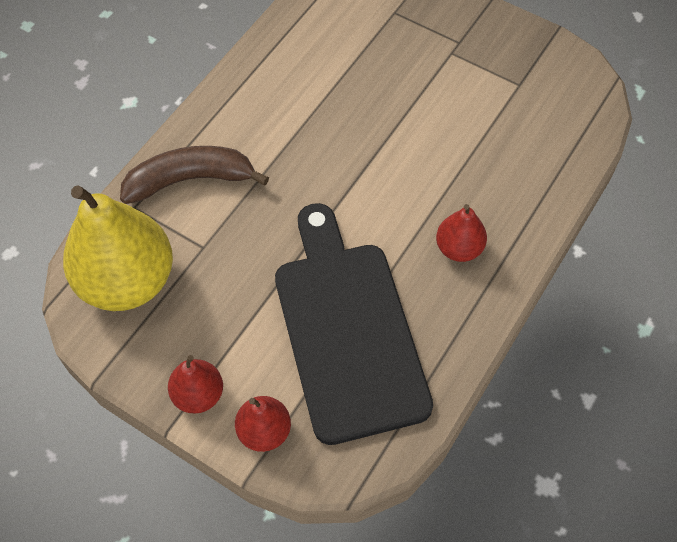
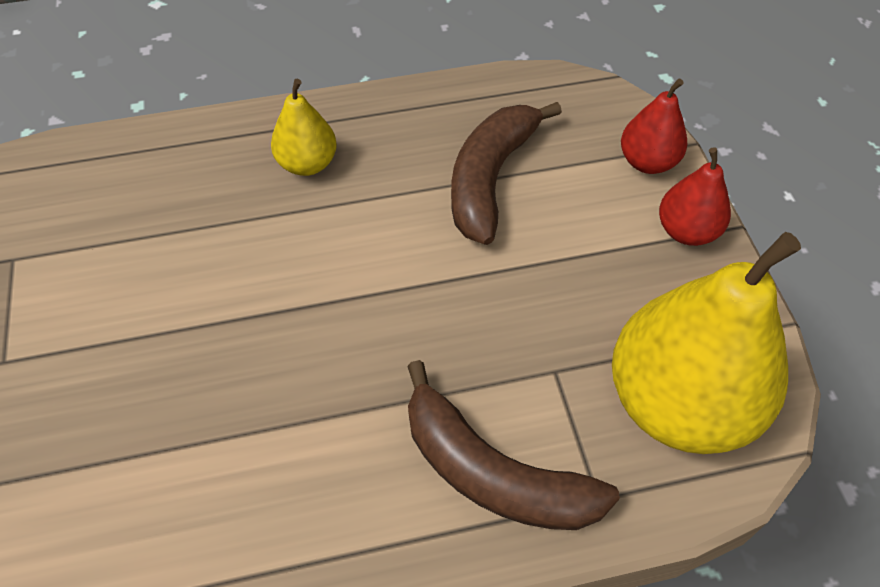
camera: 135 degrees left, 5 degrees down
black cutting board [275,203,433,445] -> brown banana [451,102,562,245]
red pear [436,204,487,262] -> yellow pear [271,79,337,176]

